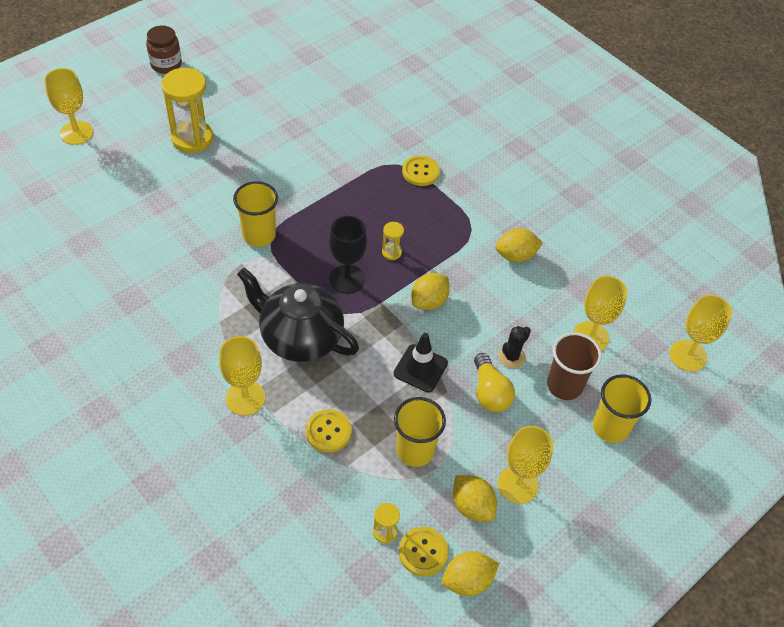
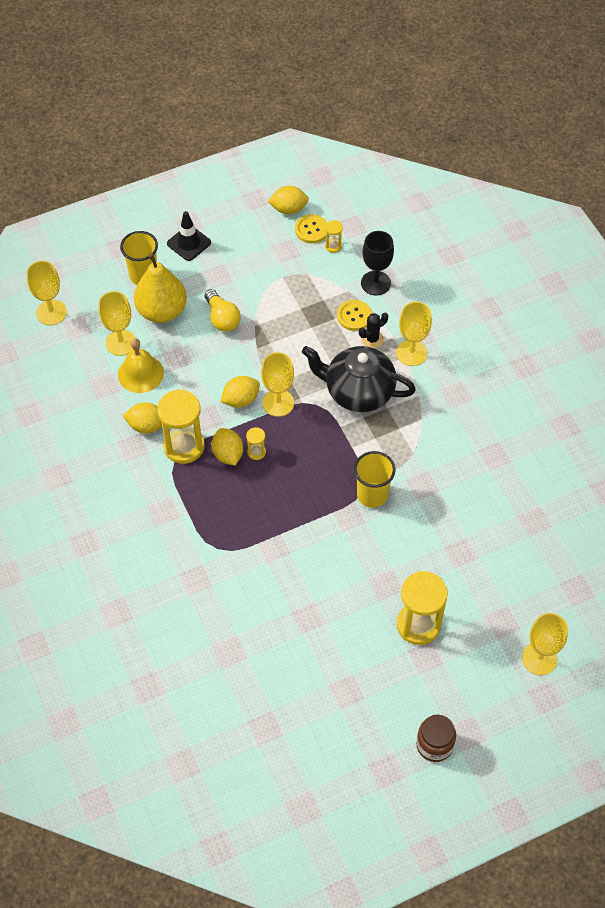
camera: 160 degrees left, 5 degrees up
black teapot [237,268,359,362] -> black teapot turned 150 degrees clockwise [302,346,416,412]
black goblet [329,216,367,294] -> black goblet moved to [361,231,394,296]
black traffic cone [393,333,448,392] -> black traffic cone moved to [167,211,211,261]
yellow cup [394,397,446,467] -> none
yellow button [402,155,440,186] -> none
yellow lemon [453,475,497,522] -> yellow lemon moved to [211,428,243,466]
yellow light bulb [474,353,515,412] -> yellow light bulb turned 150 degrees clockwise [205,289,241,332]
black cactus [498,326,531,368] -> black cactus moved to [359,313,388,348]
yellow goblet [498,426,553,504] -> yellow goblet moved to [261,352,294,417]
brown cup [547,332,602,400] -> yellow pear [134,253,187,323]
none -> yellow bell [118,338,164,393]
none -> yellow hourglass [157,389,205,464]

